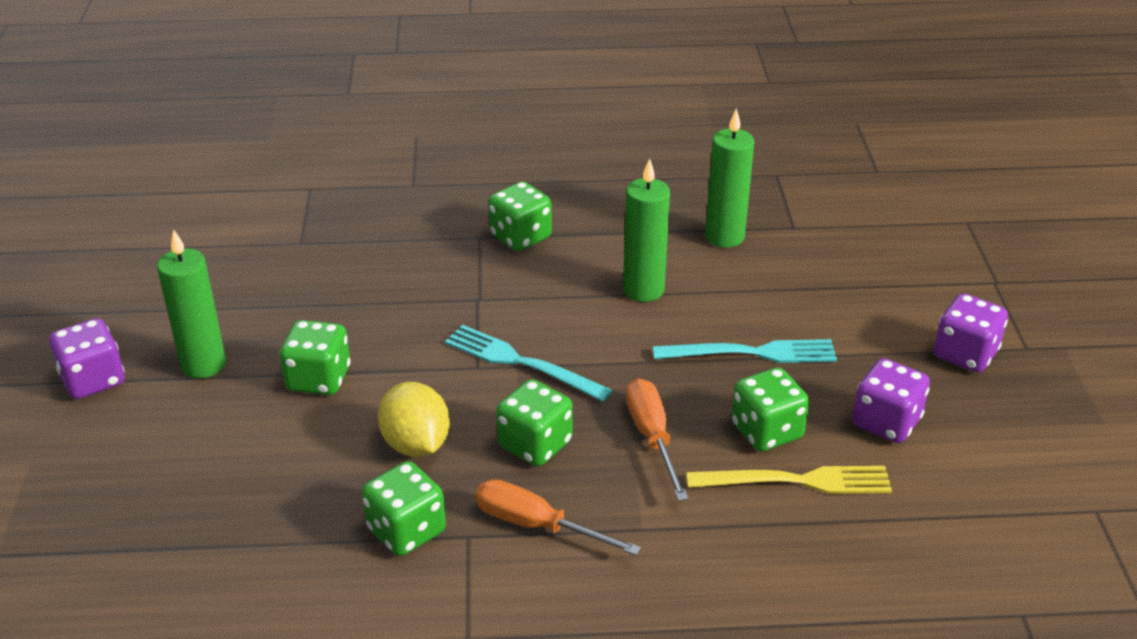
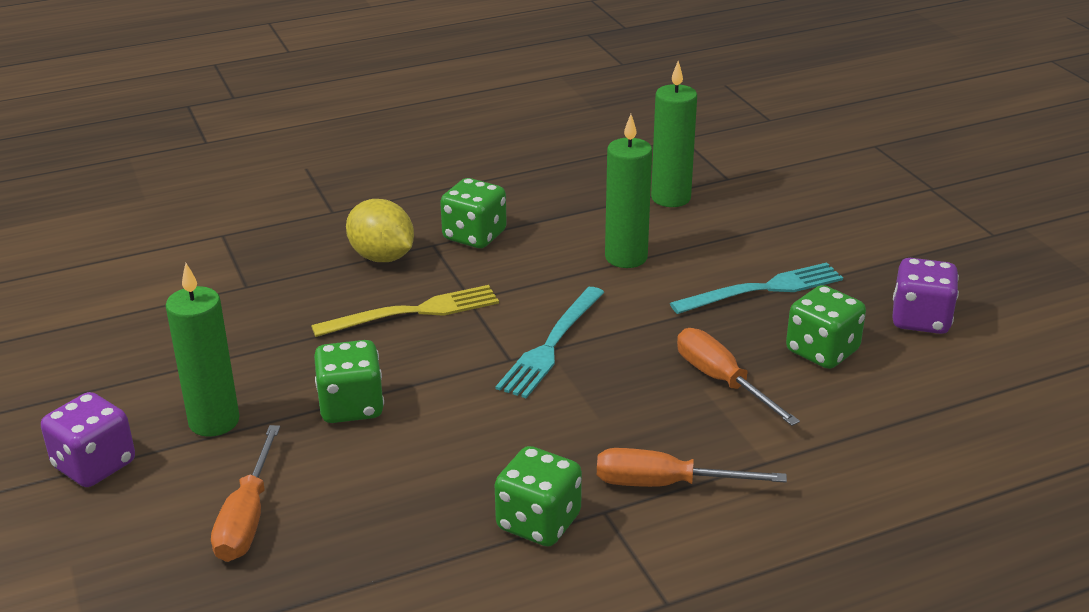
camera: 20 degrees left, 5 degrees down
yellow lemon [378,382,450,457] -> yellow lemon moved to [346,199,414,262]
turquoise fork [445,325,612,402] -> turquoise fork turned 75 degrees counterclockwise [496,287,605,398]
green dice [496,379,573,466] -> none
yellow fork [686,466,892,494] -> yellow fork moved to [311,285,499,337]
purple dice [934,293,1008,372] -> none
none -> orange screwdriver [211,425,280,562]

